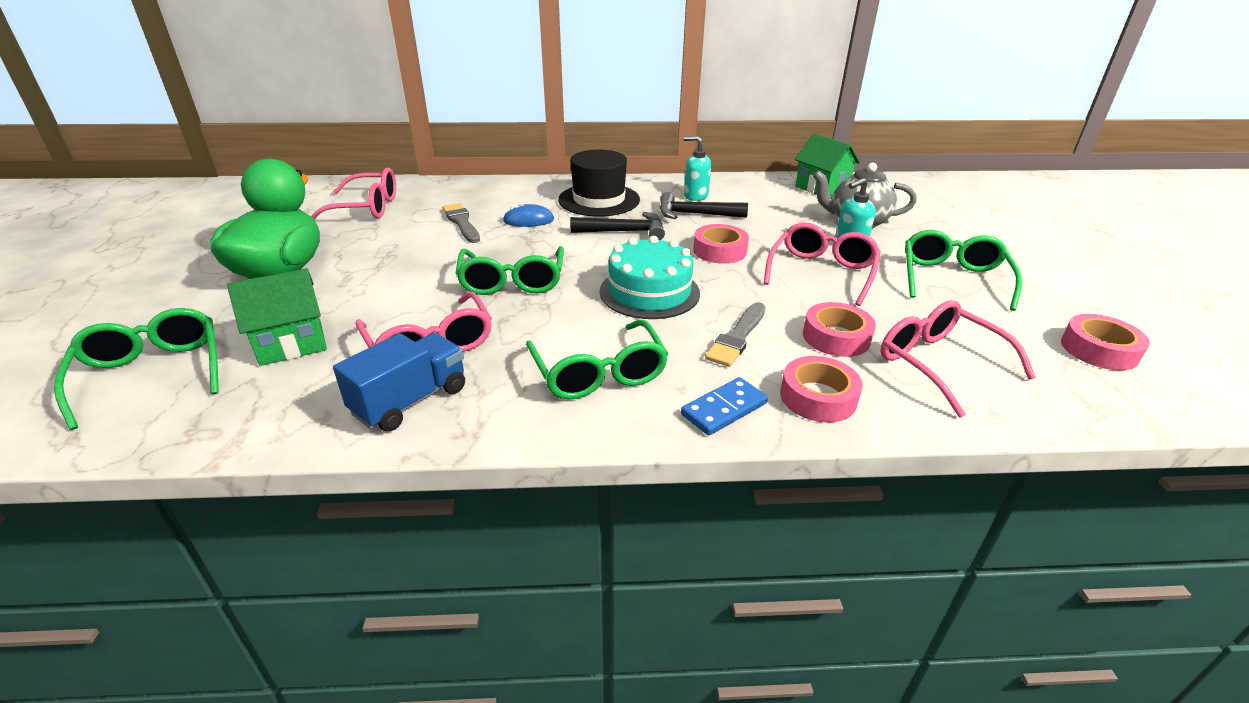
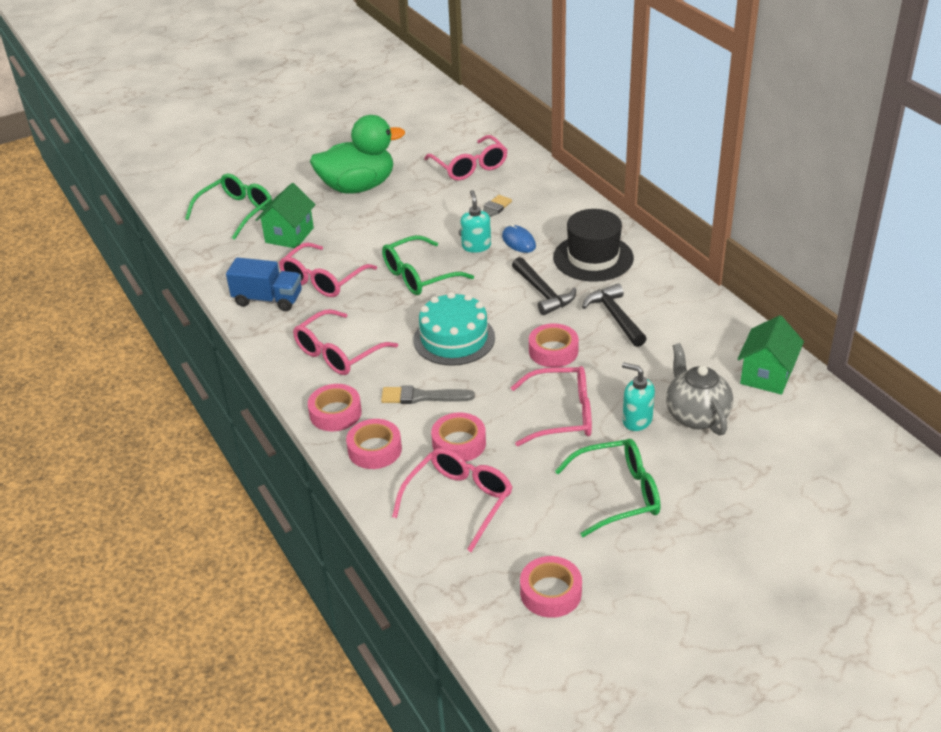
camera: 65 degrees right, 5 degrees up
green house [227,268,327,366] -> green house turned 75 degrees clockwise [256,183,316,248]
green glasses [526,319,669,399] -> pink glasses [293,309,398,375]
blue domino [681,377,768,435] -> pink tape [308,384,362,431]
turquoise soap dispenser [683,136,711,201] -> turquoise soap dispenser moved to [461,190,491,253]

